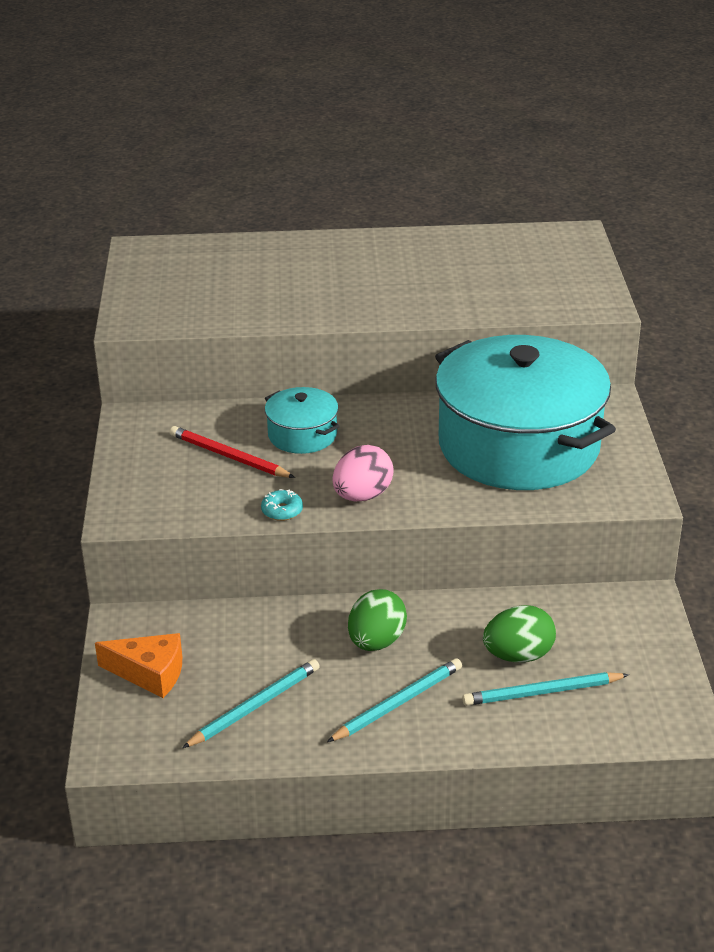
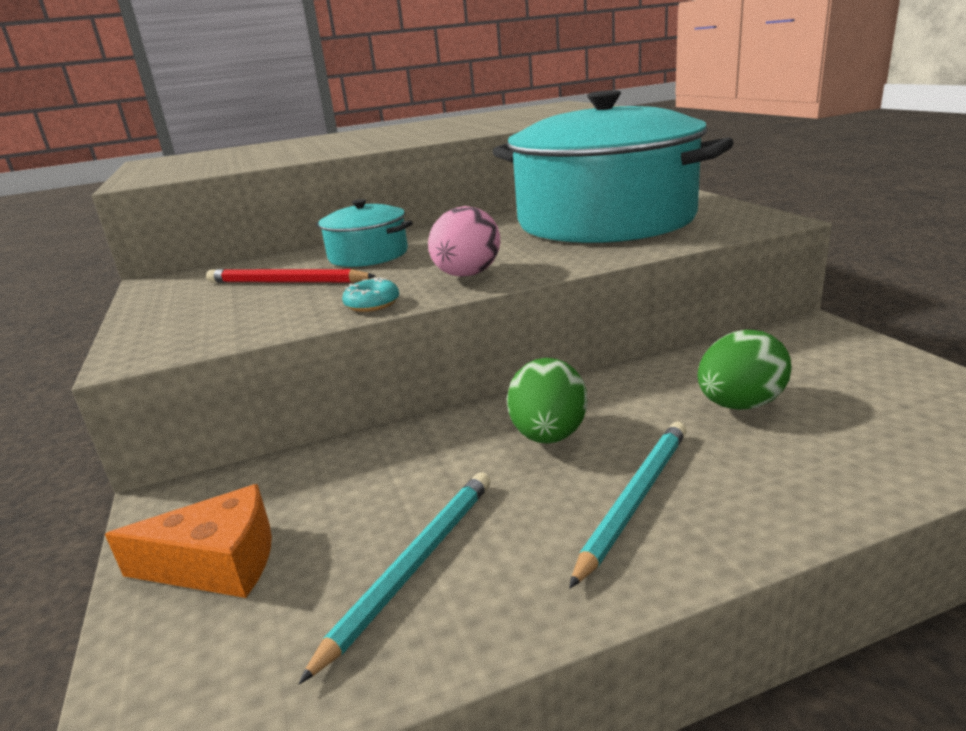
camera: 15 degrees left, 10 degrees down
turquoise pencil [462,672,629,706] -> none

